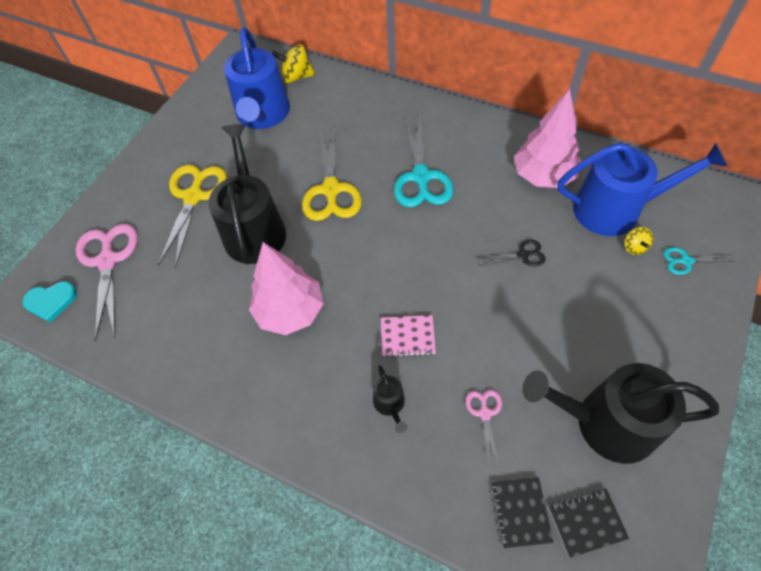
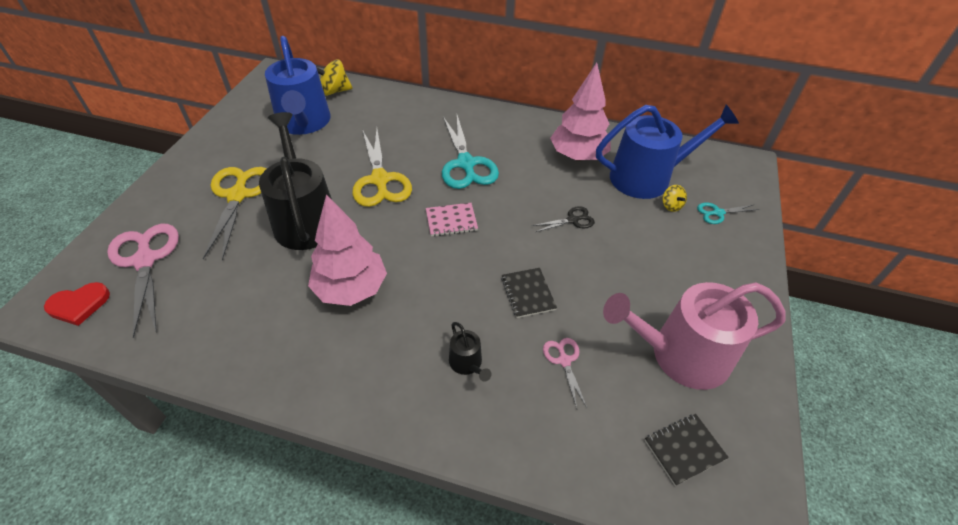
camera: 15 degrees left, 10 degrees down
turquoise heart [22,281,77,323] -> red heart [44,282,110,326]
pink notebook [381,315,436,357] -> pink notebook moved to [426,203,478,236]
black notebook [491,477,554,548] -> black notebook moved to [501,268,557,318]
black watering can [522,363,719,464] -> pink watering can [603,282,786,390]

